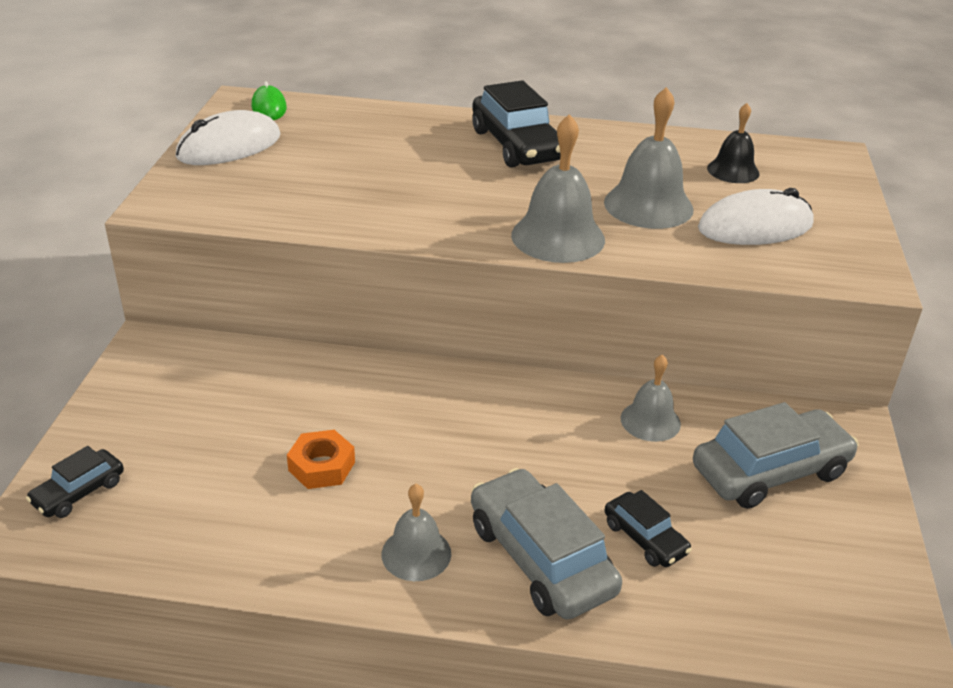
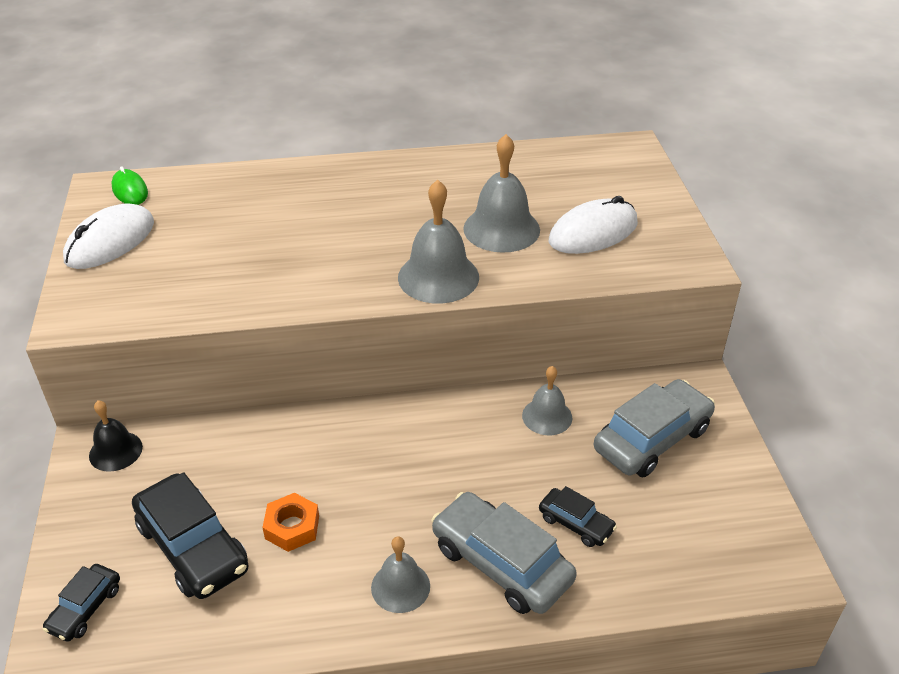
camera: 15 degrees left, 5 degrees up
black car [472,80,560,168] -> black car moved to [132,472,249,599]
black bell [707,103,759,183] -> black bell moved to [89,400,143,472]

